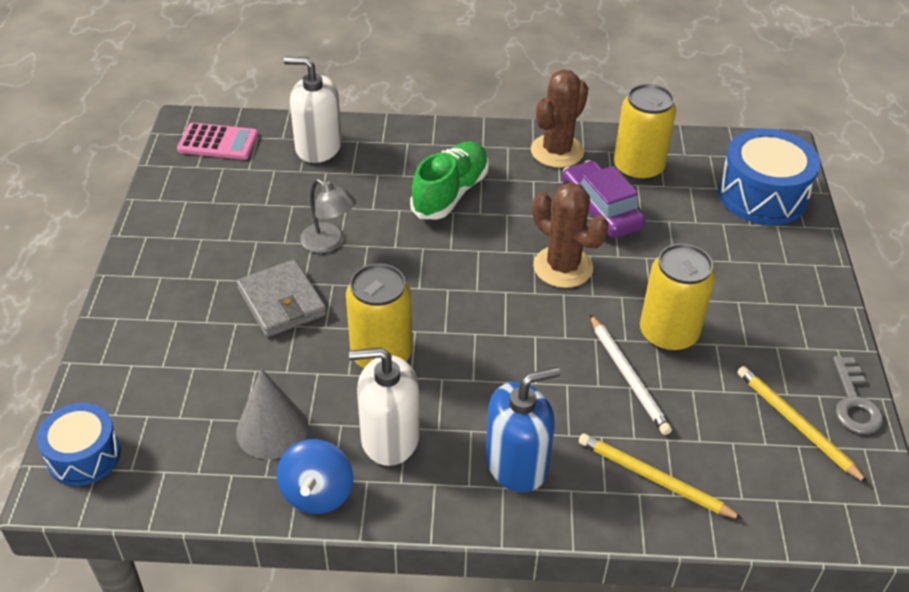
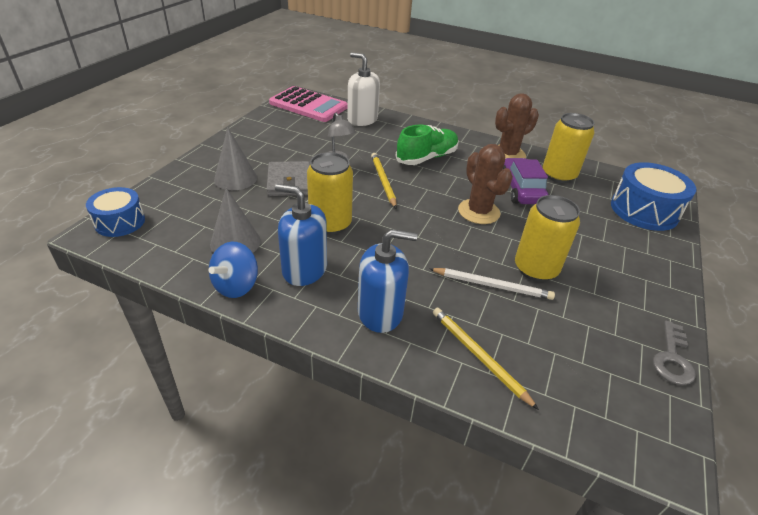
camera: 20 degrees right, 5 degrees down
pink calculator [177,123,258,160] -> pink calculator [269,86,348,122], size x1.61
white soap dispenser [349,348,420,466] -> blue soap dispenser [275,184,327,286]
white pencil [590,314,672,435] -> white pencil turned 75 degrees counterclockwise [429,268,555,300]
yellow pencil [737,366,868,484] -> yellow pencil moved to [371,153,397,208]
none -> grey cone [214,128,257,190]

